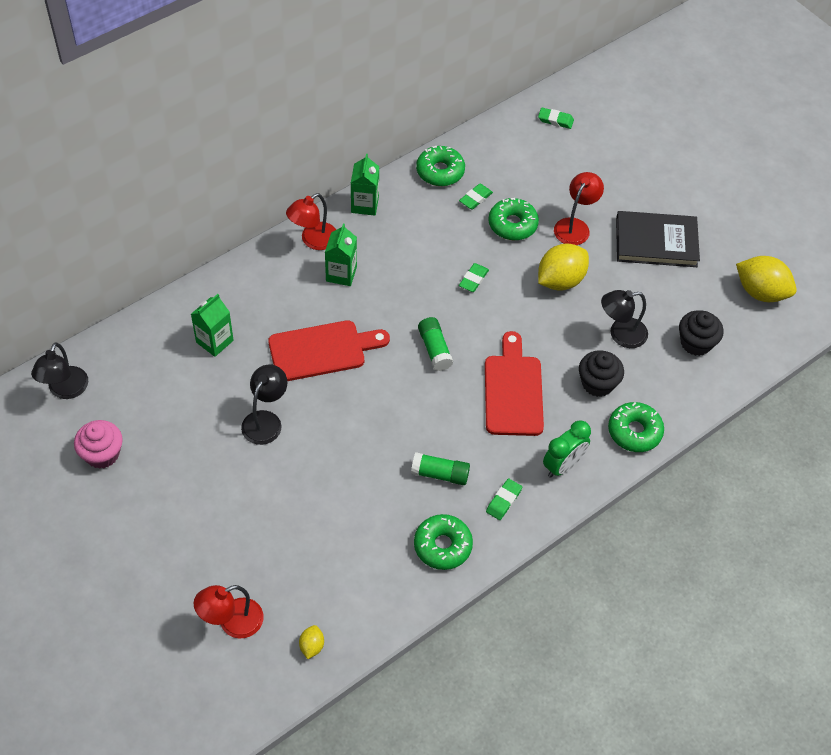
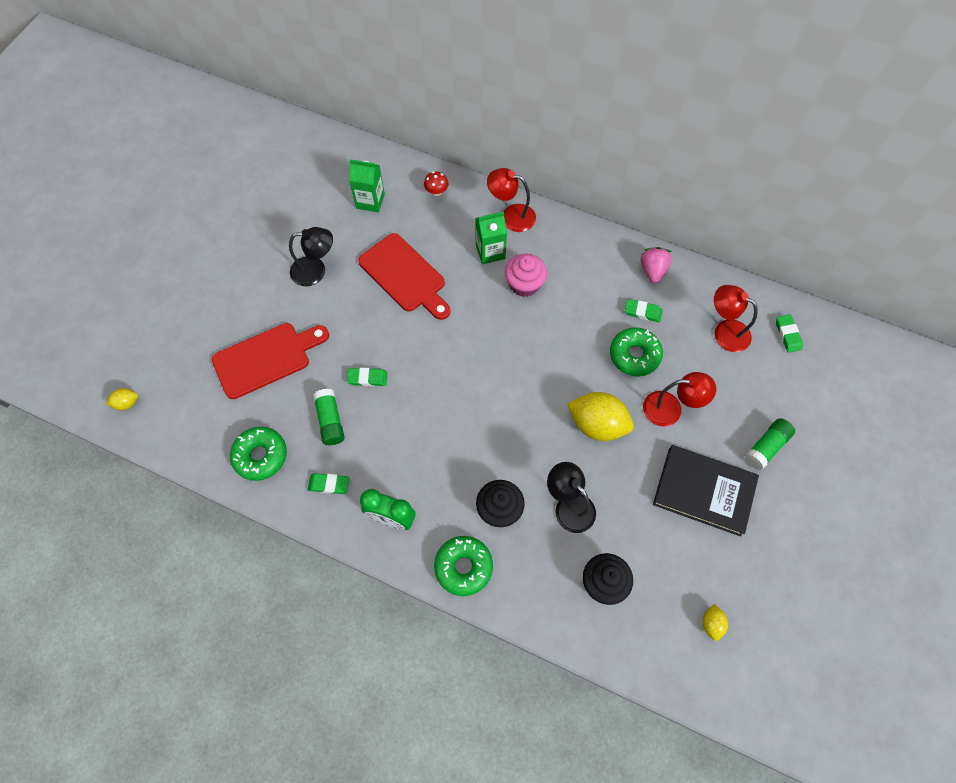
camera: 65 degrees right, 10 degrees up
black lamp [31,342,88,399] -> none
pink cupcake [74,420,123,469] -> pink cupcake moved to [505,254,547,297]
red lamp [194,585,264,639] -> red lamp moved to [714,285,758,352]
green carton [351,154,379,216] -> none
green donut [416,146,465,186] -> pink strawberry [641,247,672,283]
green glue stick [418,317,453,371] -> green glue stick moved to [744,418,795,470]
green eraser [459,263,489,292] -> green eraser moved to [347,368,387,386]
red cutting board [485,331,544,436] -> red cutting board moved to [212,323,329,399]
black book [616,211,700,267] -> black book turned 45 degrees counterclockwise [653,445,759,536]
yellow lemon [736,256,797,302] -> yellow lemon [702,604,728,641], size x0.47
none -> red mushroom [424,171,448,196]

